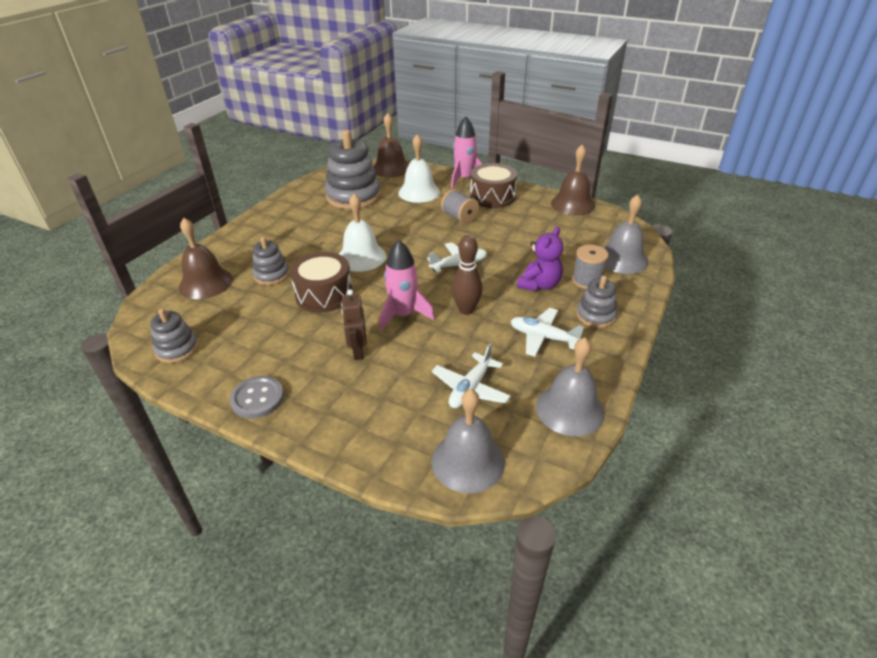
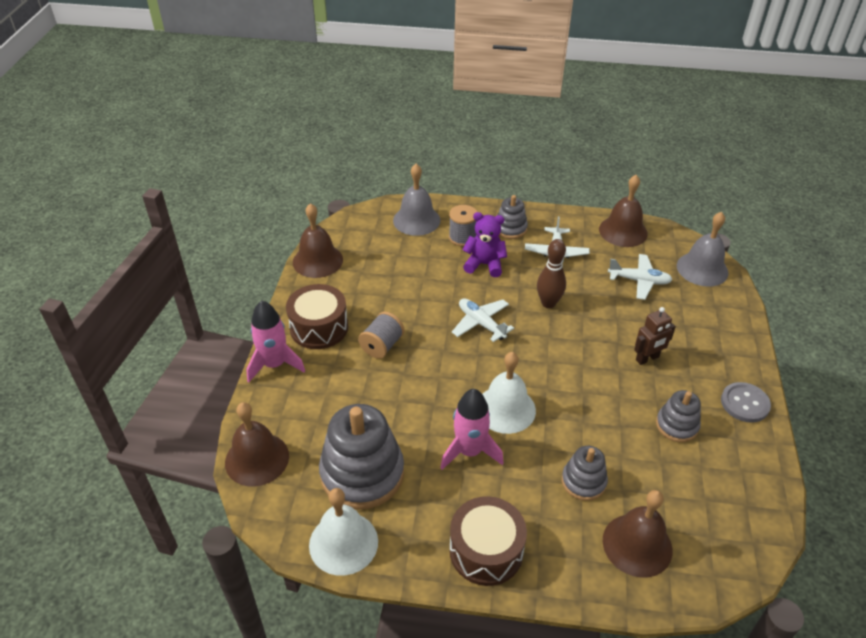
camera: 110 degrees left, 5 degrees up
grey stacking toy [150,309,199,363] -> grey stacking toy moved to [656,390,701,442]
brown drum [290,252,353,313] -> brown drum moved to [449,496,527,586]
pink rocket [379,240,435,331] -> pink rocket moved to [440,389,504,470]
white bell [398,134,440,203] -> white bell moved to [309,488,378,576]
grey bell [536,337,605,436] -> brown bell [599,175,648,247]

